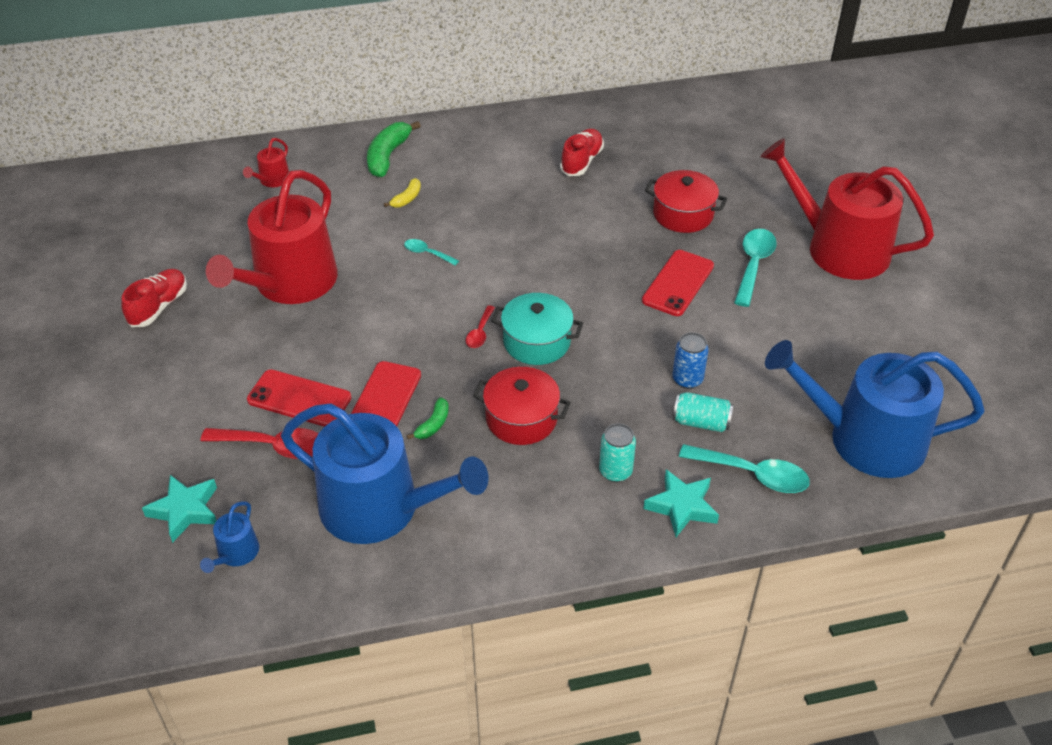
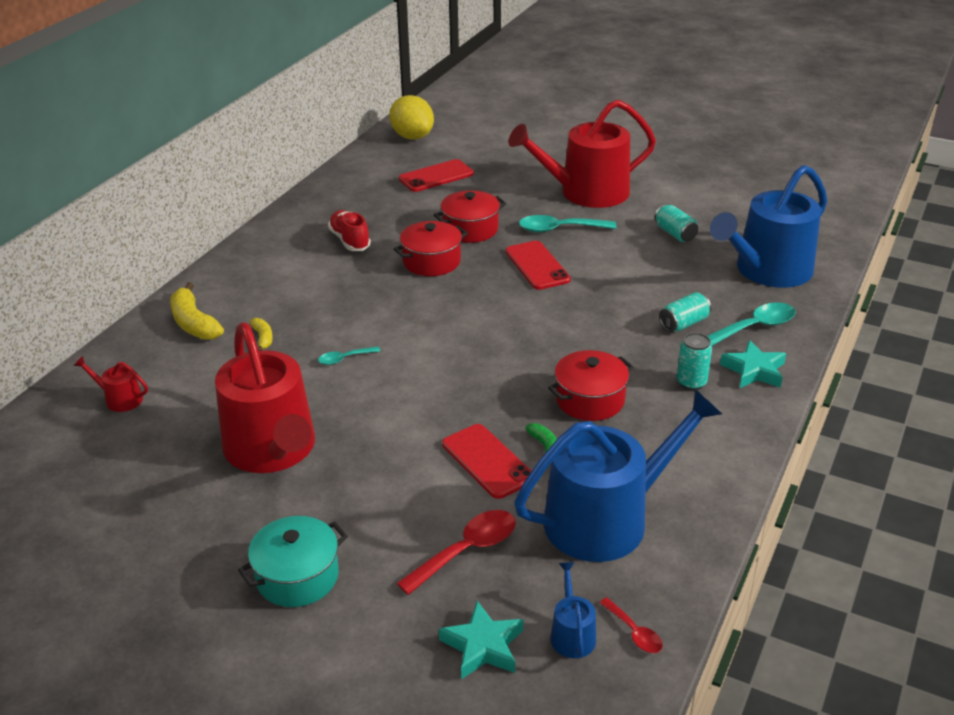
camera: 50 degrees left, 10 degrees down
red shoe [121,269,187,327] -> none
blue watering can [200,501,259,573] -> blue watering can turned 150 degrees counterclockwise [551,562,596,658]
red watering can [243,138,289,187] -> red watering can turned 135 degrees clockwise [74,356,148,412]
red phone [247,370,351,427] -> red phone moved to [399,159,474,192]
green banana [367,121,421,177] -> yellow banana [170,282,224,340]
red spoon [466,305,495,348] -> red spoon moved to [599,597,663,653]
turquoise pot [491,293,583,365] -> turquoise pot moved to [238,516,348,607]
blue can [672,332,709,389] -> none
turquoise spoon [734,229,777,307] -> turquoise spoon turned 60 degrees counterclockwise [519,215,617,233]
none -> yellow lemon [389,95,434,140]
none -> red pot [394,221,468,276]
none -> turquoise can [654,204,699,242]

